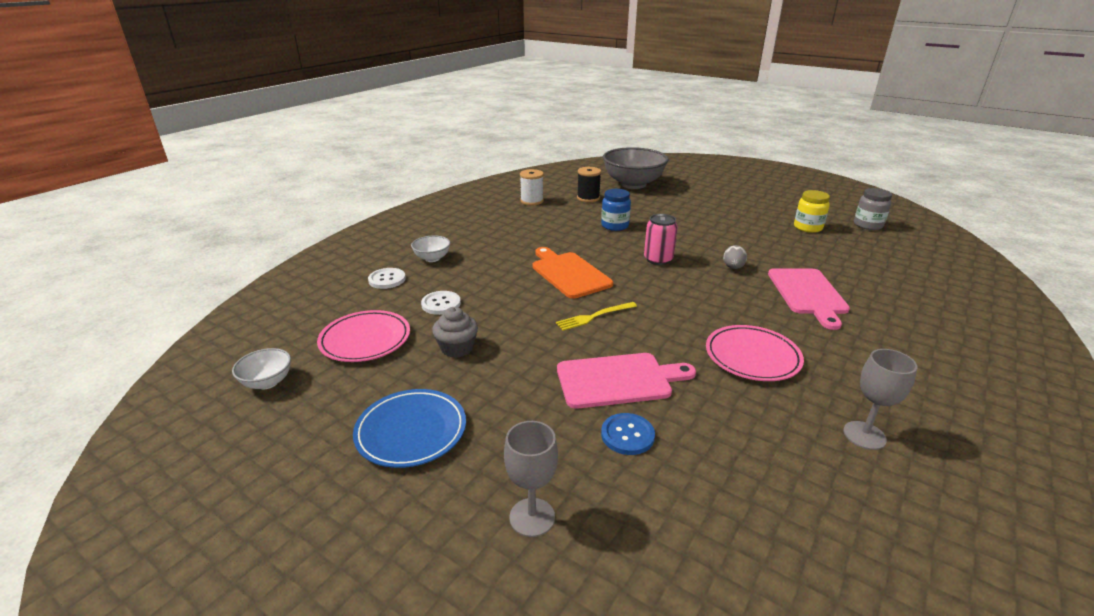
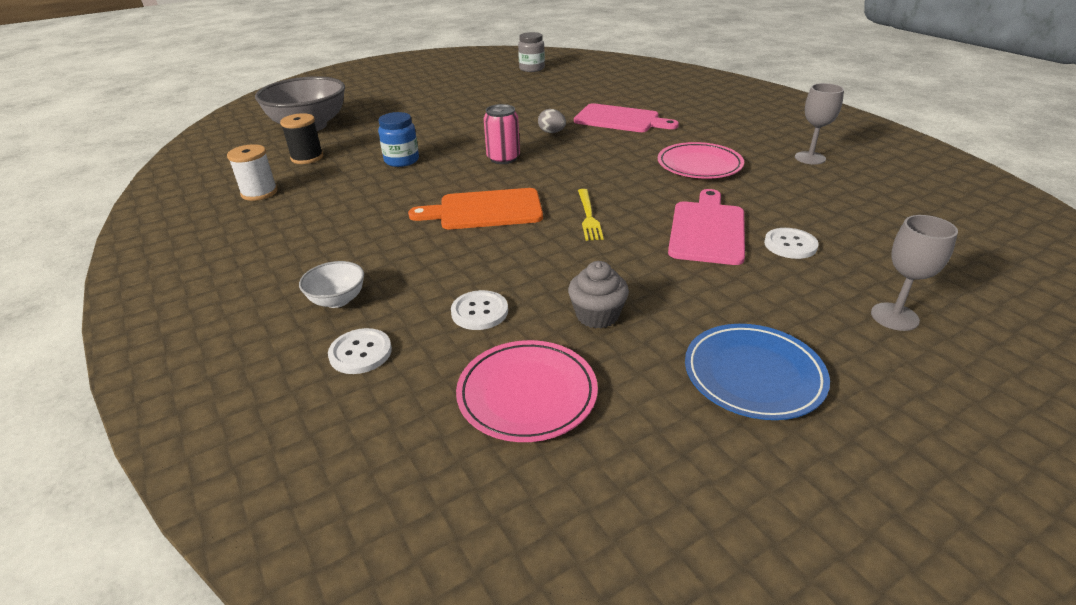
camera: 65 degrees left, 5 degrees up
white bowl [232,348,291,389] -> none
blue button [601,413,655,455] -> white button [764,228,819,259]
yellow jar [794,190,830,233] -> none

